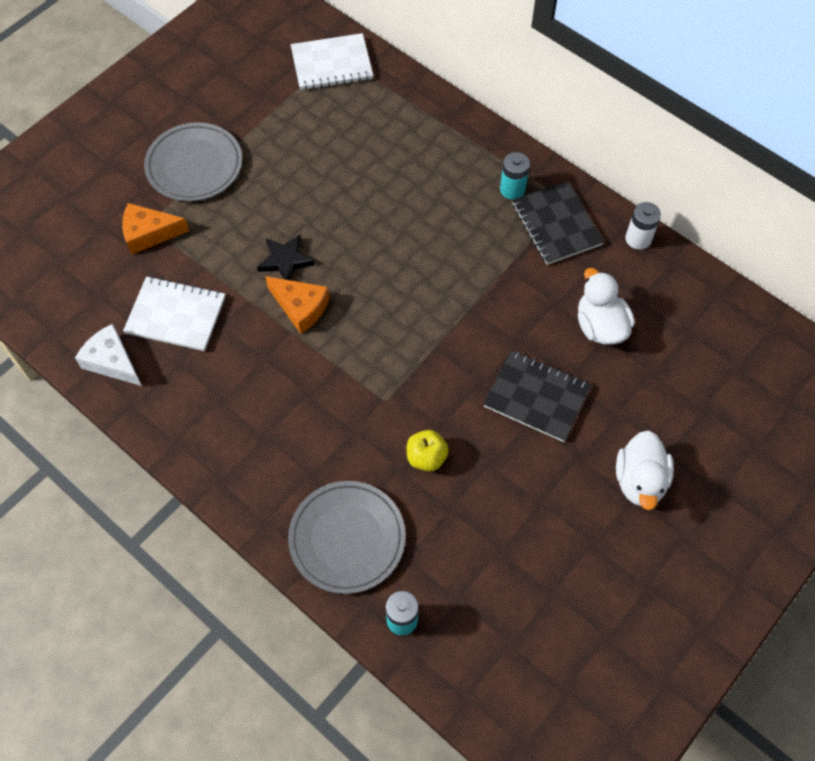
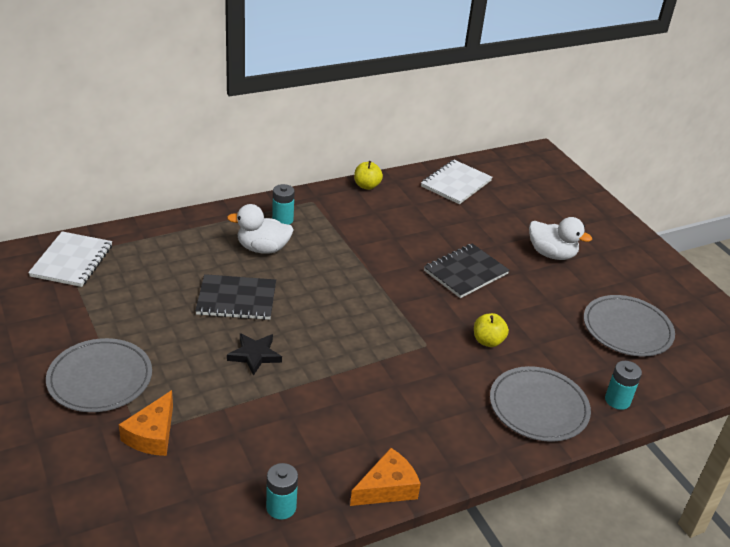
camera: 70 degrees left, 25 degrees down
white cheese [75,324,142,386] -> turquoise battery [266,463,298,520]
white notebook [123,276,225,351] -> white notebook moved to [421,160,492,204]
orange cheese [265,276,329,334] -> orange cheese moved to [350,448,421,506]
black notebook [512,181,604,265] -> black notebook moved to [195,274,276,320]
white duck [578,268,635,345] -> white duck moved to [227,204,293,254]
white battery [625,202,661,250] -> yellow apple [354,161,383,190]
none -> grey plate [584,295,675,357]

